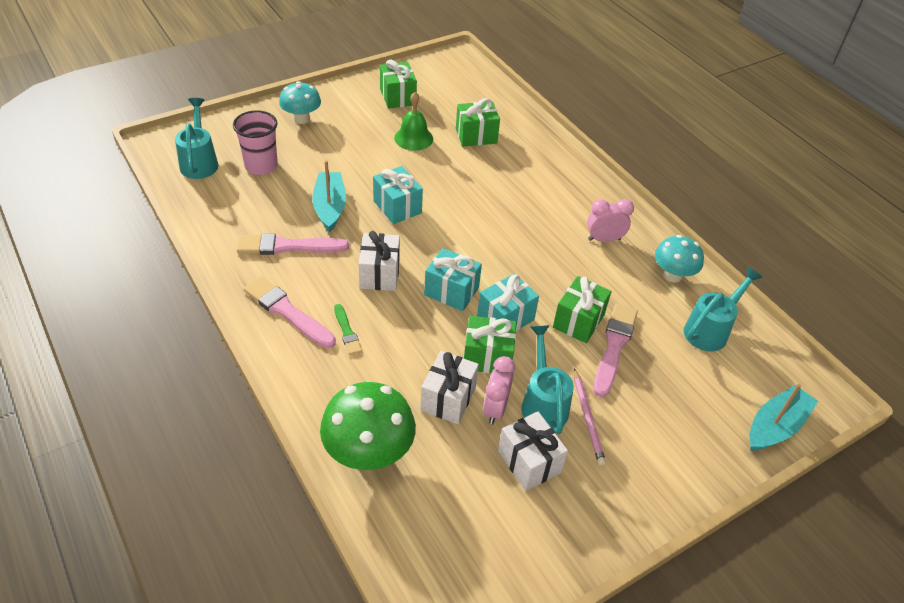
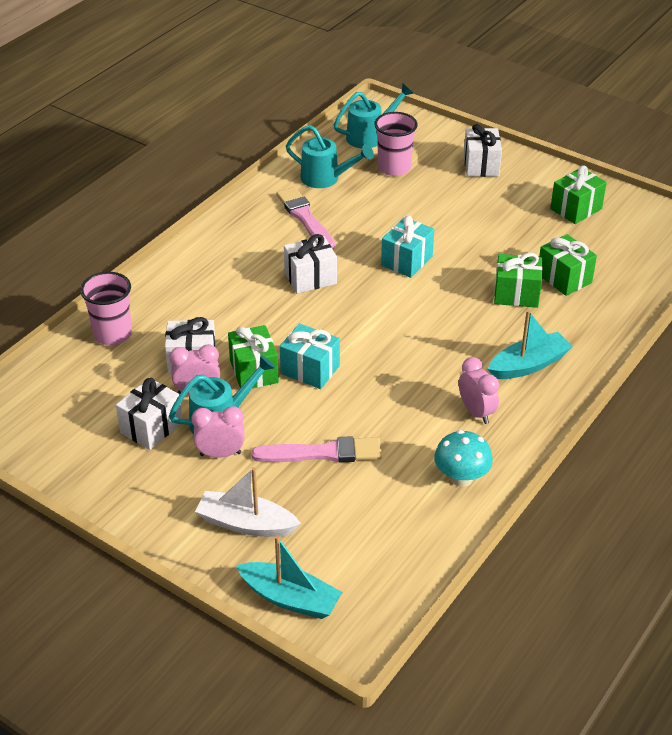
camera: 70 degrees right, 5 degrees down
pink brush [243,276,336,348] -> none
turquoise mushroom [279,81,321,124] -> white gift [464,124,502,177]
turquoise boat [312,160,346,232] -> turquoise boat moved to [488,310,573,379]
green mushroom [320,382,416,470] -> pink cup [80,272,132,345]
green brush [334,304,362,355] -> none
green bell [394,92,433,151] -> none
turquoise gift [424,248,482,311] -> none
green gift [553,276,611,343] -> green gift moved to [494,253,543,308]
pink pencil [574,368,606,466] -> pink clock [192,406,244,458]
turquoise watering can [684,267,763,352] -> turquoise watering can moved to [286,125,374,188]
none -> white boat [195,467,301,537]

